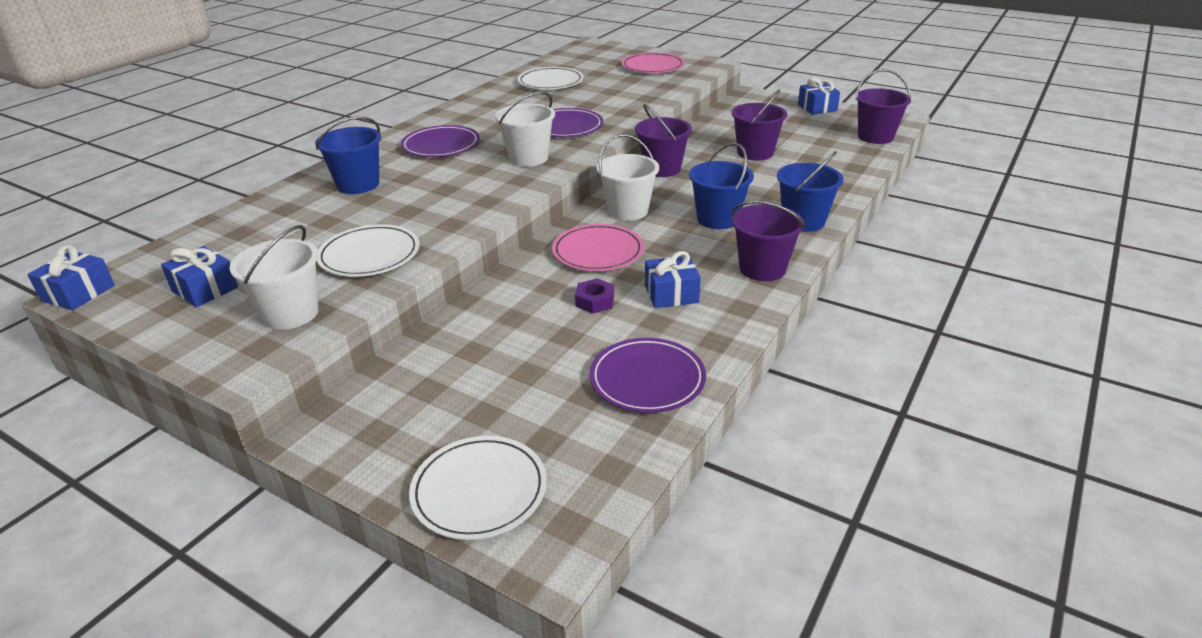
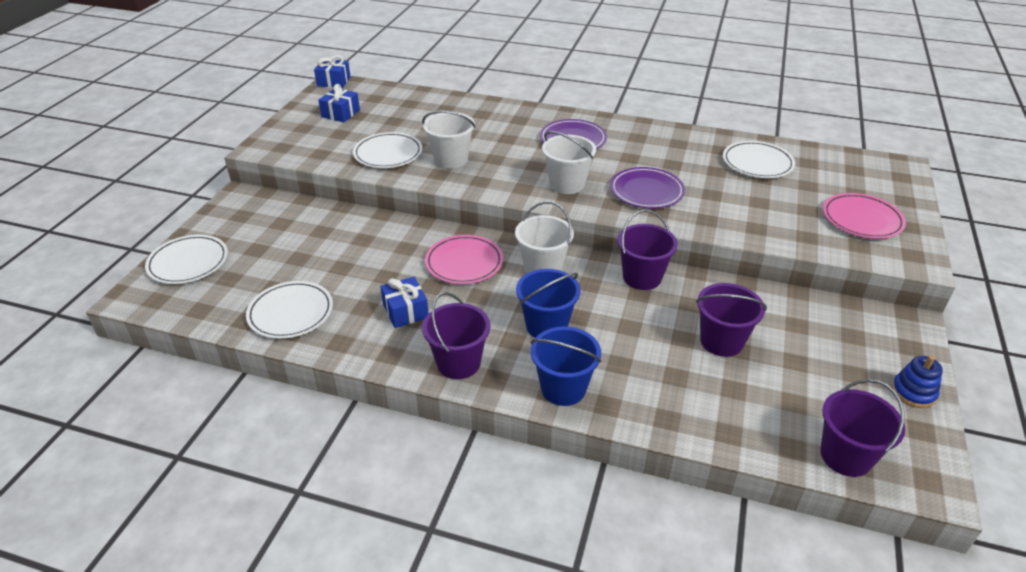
camera: 75 degrees right, 5 degrees up
white bucket [230,225,319,330] -> white bucket moved to [422,111,475,169]
blue bucket [315,116,381,194] -> none
purple nut [575,278,614,314] -> none
purple plate [590,338,706,413] -> white plate [246,281,333,339]
blue gift [798,78,840,115] -> blue stacking toy [892,355,943,408]

